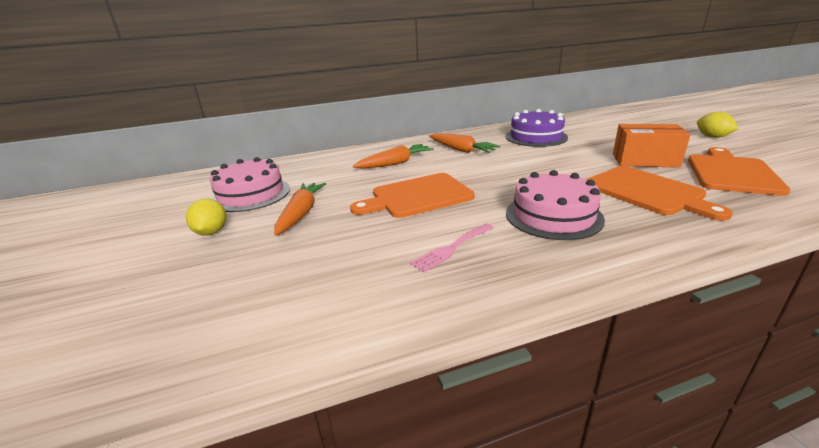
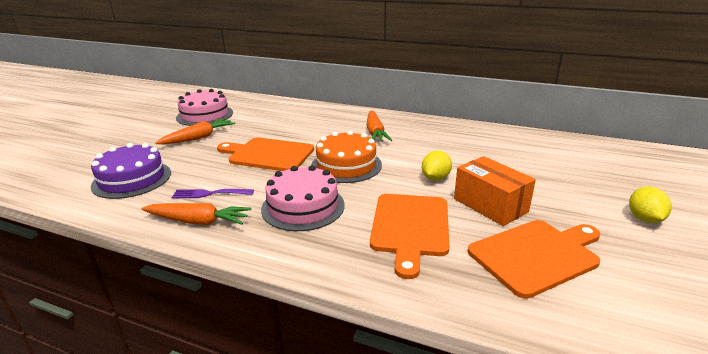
camera: 40 degrees right, 0 degrees up
yellow lemon [186,198,226,236] -> yellow lemon moved to [422,151,452,181]
orange carrot [353,144,434,168] -> orange carrot moved to [142,203,251,225]
pink fork [410,224,494,272] -> purple fork [171,189,254,198]
purple cake [505,109,568,147] -> purple cake moved to [91,143,171,199]
none -> orange cake [311,130,382,183]

